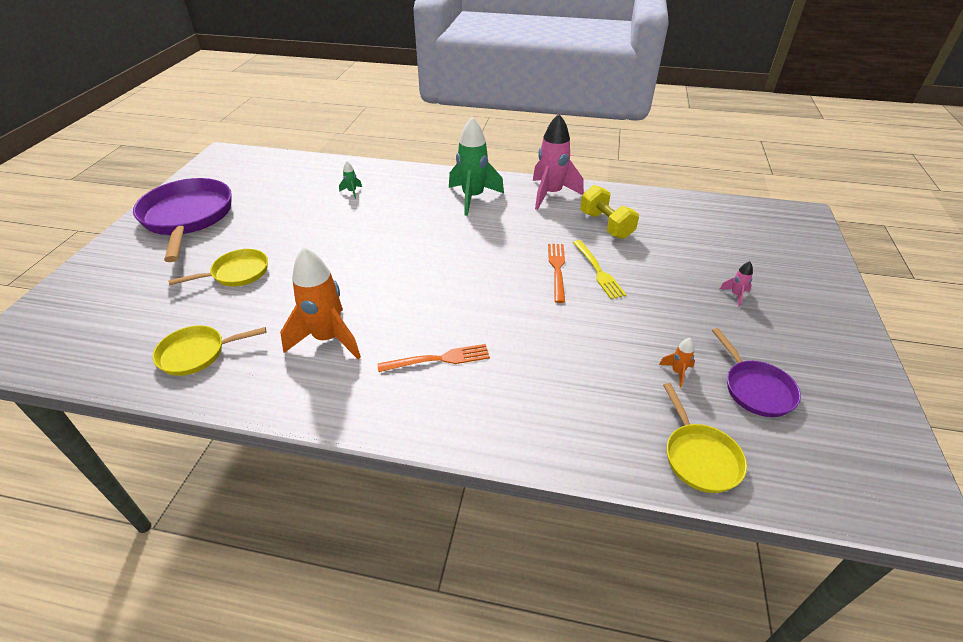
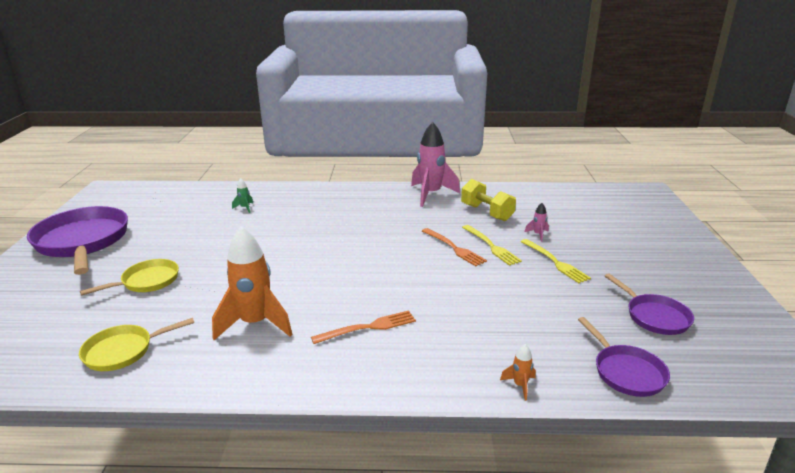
camera: 10 degrees left, 15 degrees down
green rocket [449,117,504,216] -> none
orange fork [548,244,565,303] -> orange fork turned 150 degrees clockwise [422,228,487,266]
orange rocket [659,338,695,388] -> orange rocket moved to [500,344,536,401]
yellow pan [663,383,747,493] -> purple pan [578,317,670,397]
pink rocket [720,261,753,307] -> pink rocket moved to [525,203,549,242]
none -> yellow fork [521,239,591,283]

